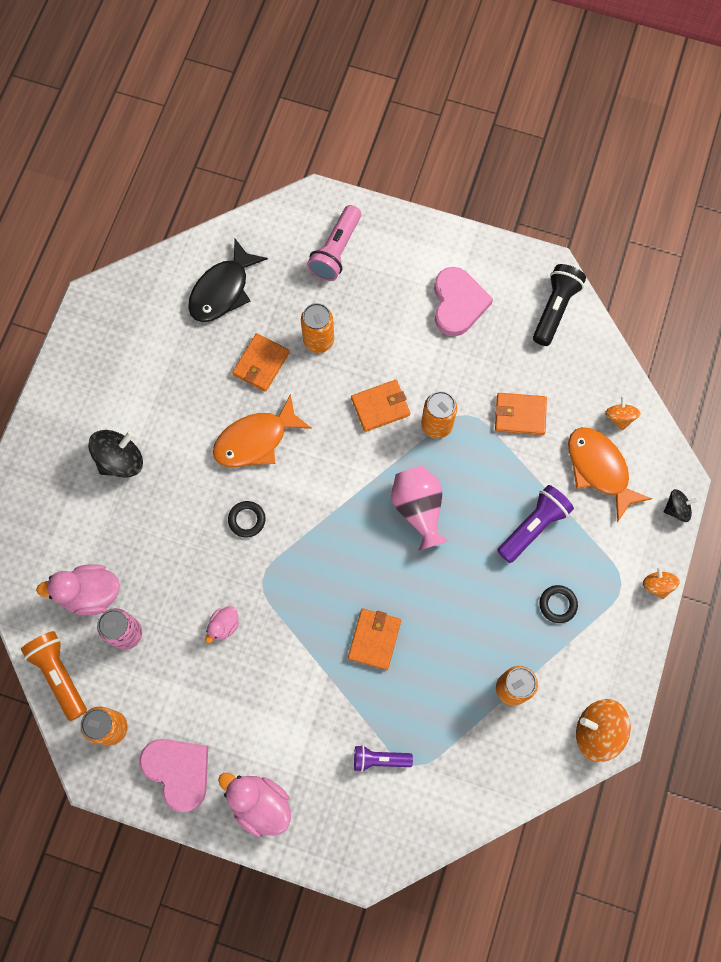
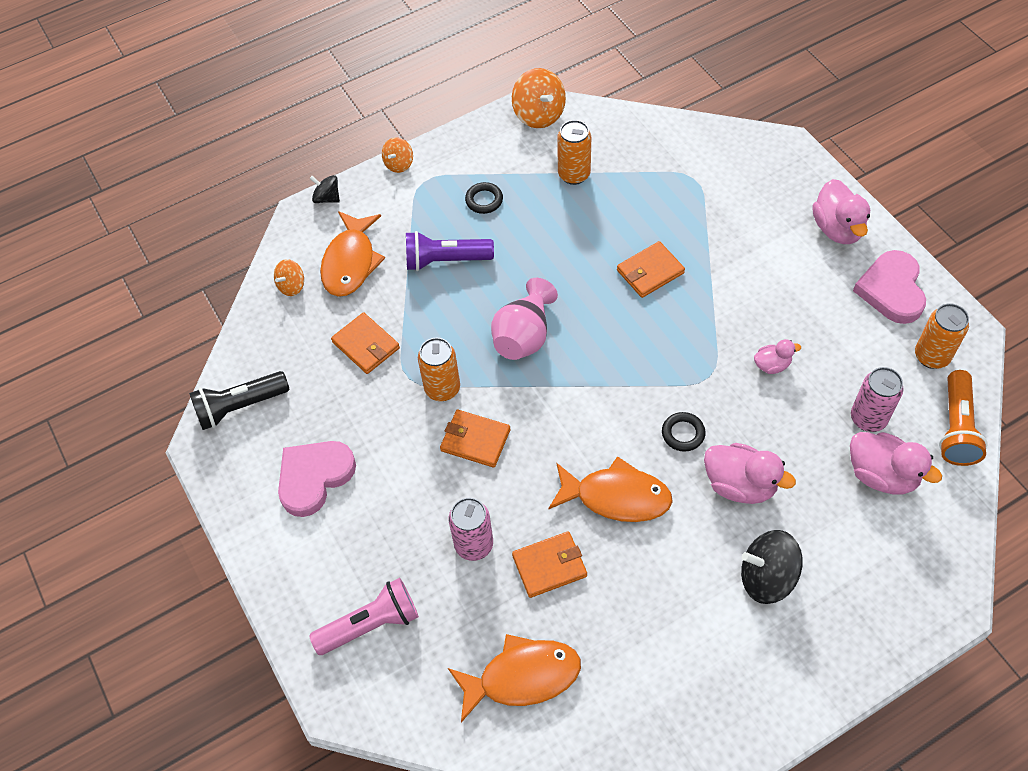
camera: 135 degrees left, 15 degrees down
black fish [188,239,268,322] -> orange fish [448,634,581,723]
orange can [301,303,334,353] -> pink can [449,498,493,561]
purple flashlight [354,745,413,772] -> none
none -> pink duck [704,443,796,504]

